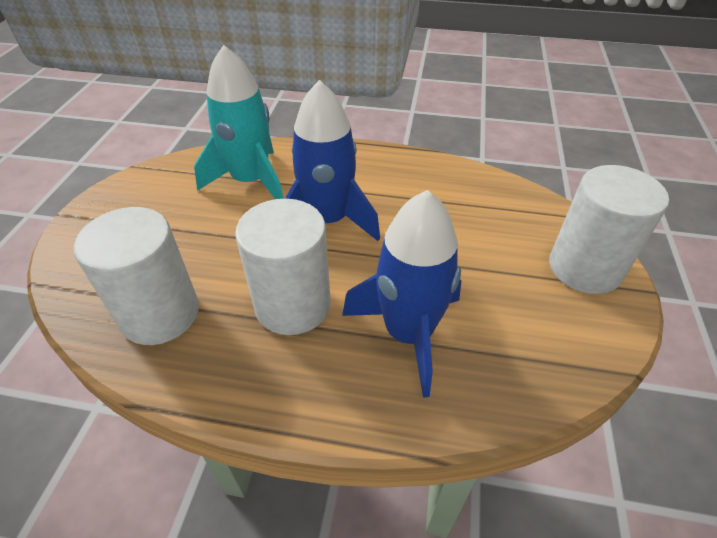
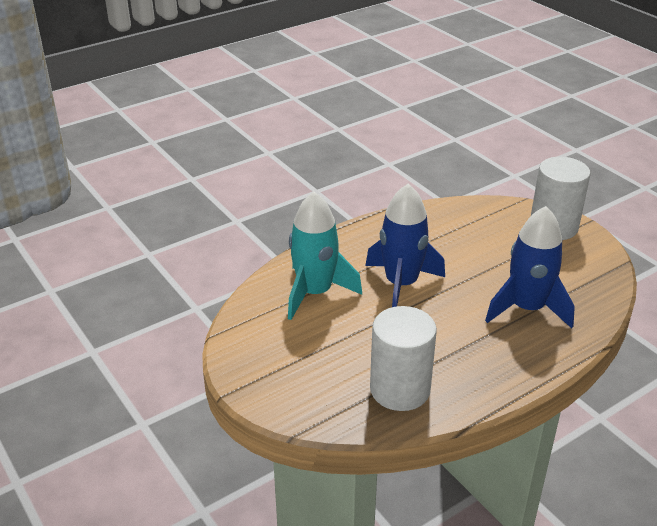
camera: 45 degrees left, 10 degrees down
white cylinder [235,199,331,335] -> none

